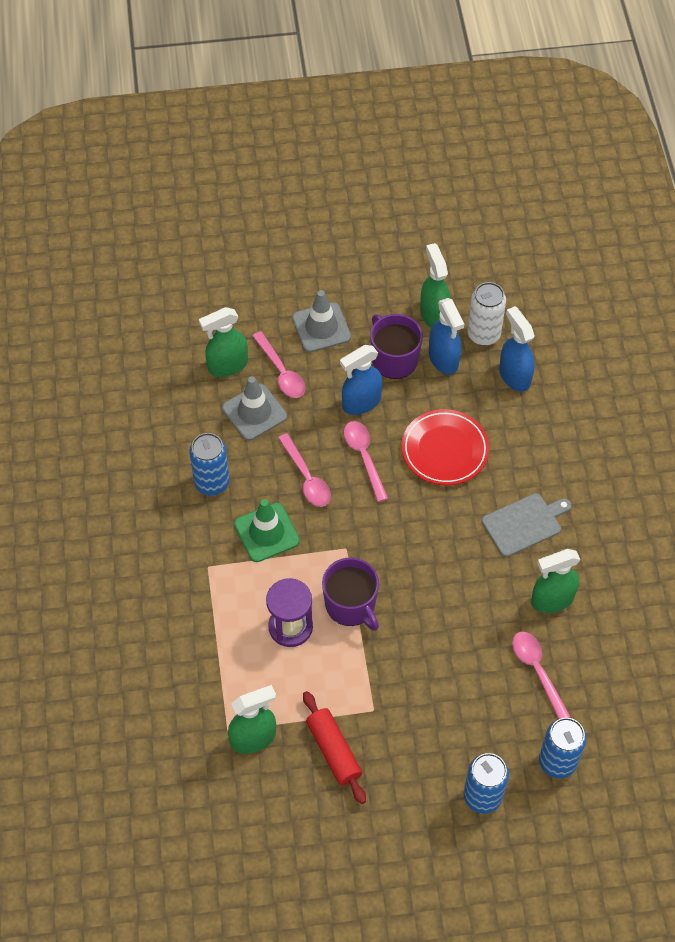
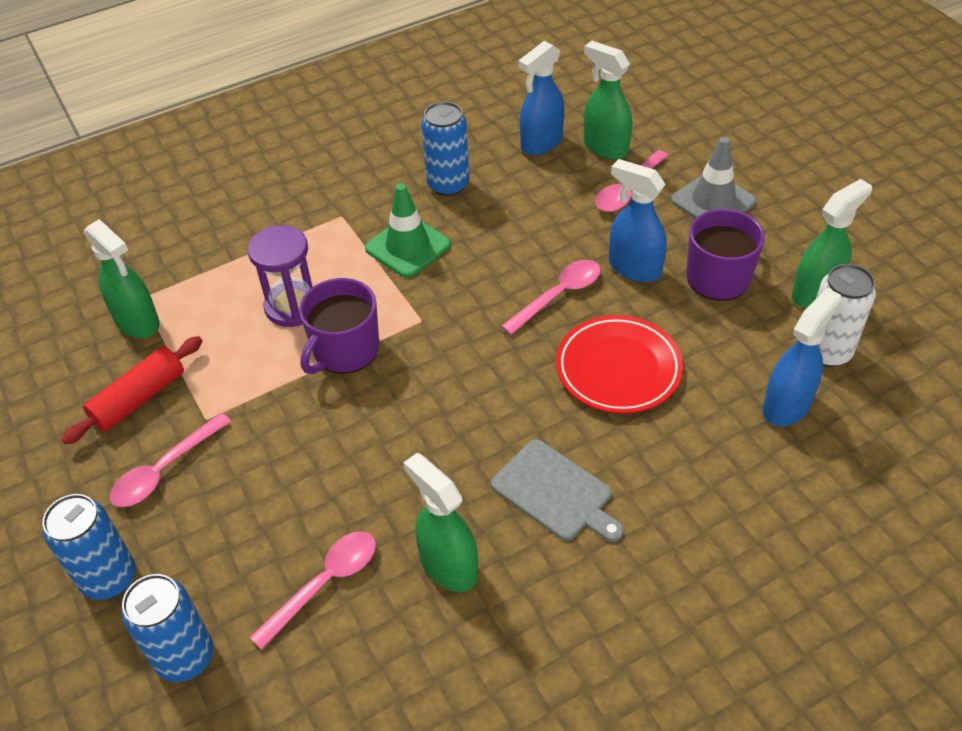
camera: 70 degrees right, 10 degrees down
grey traffic cone [222,377,287,440] -> none
pink spoon [278,433,331,507] -> pink spoon moved to [110,413,231,507]
blue spray bottle [429,298,464,374] -> blue spray bottle moved to [518,41,564,155]

